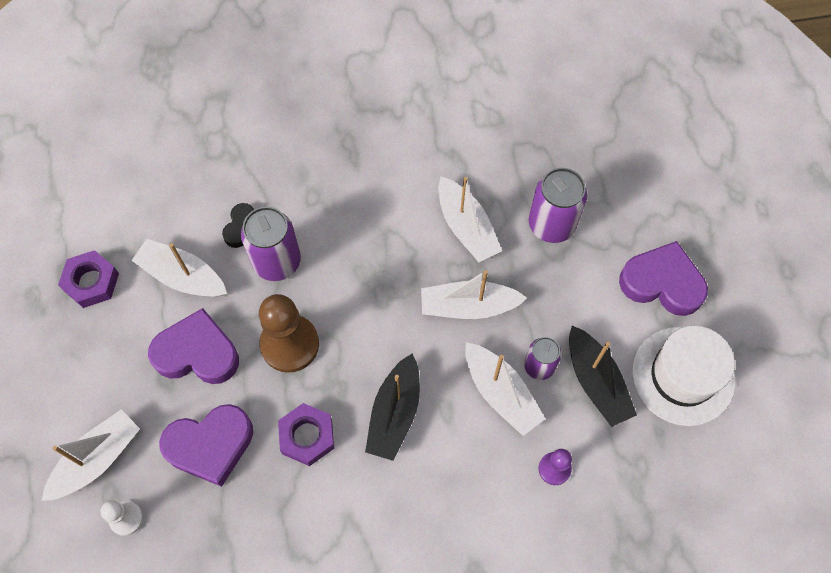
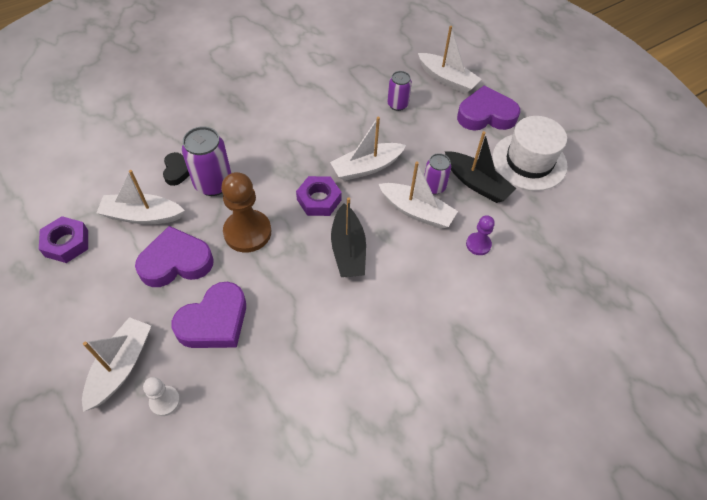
camera: 25 degrees left, 10 degrees down
purple nut [278,403,334,466] -> purple nut moved to [296,176,342,216]
white boat [438,177,502,263] -> white boat moved to [418,26,482,94]
purple can [529,168,587,243] -> purple can [387,71,412,111], size x0.61

